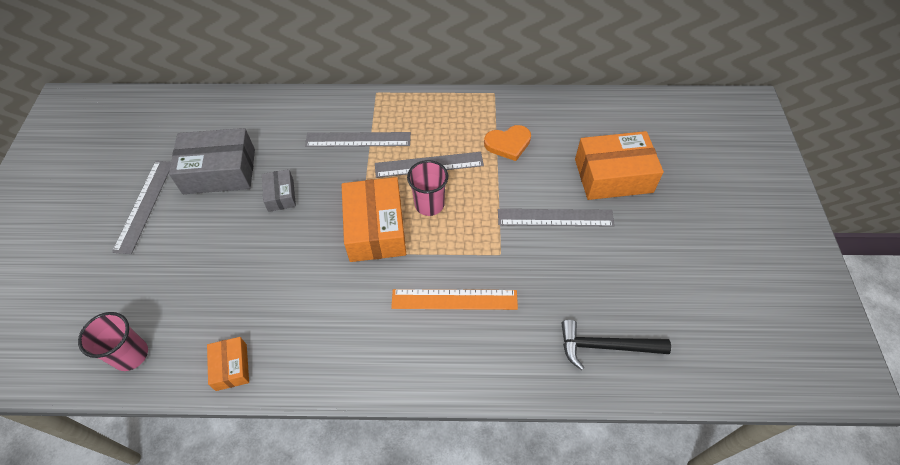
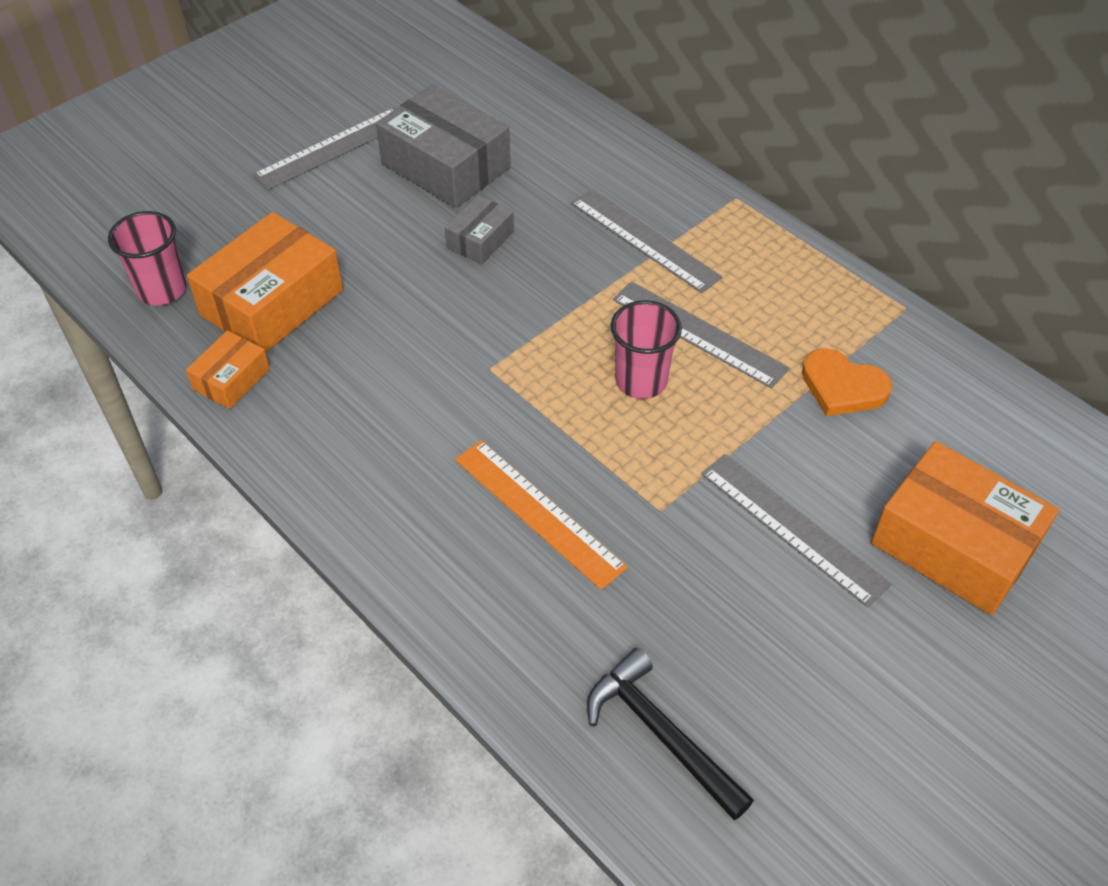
camera: 45 degrees right, 5 degrees down
orange box [342,177,406,262] -> orange box moved to [187,212,343,353]

